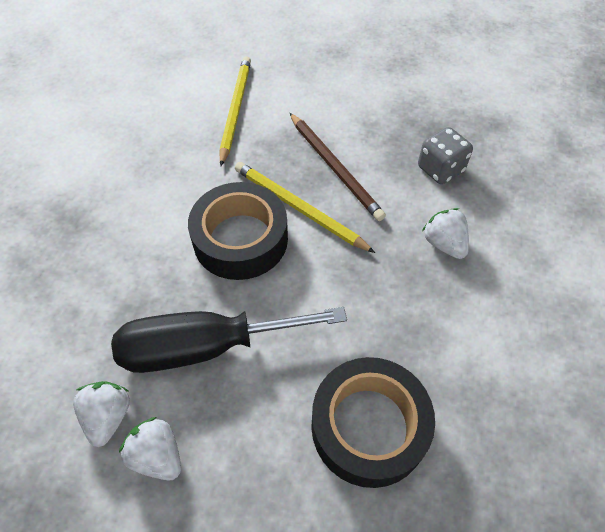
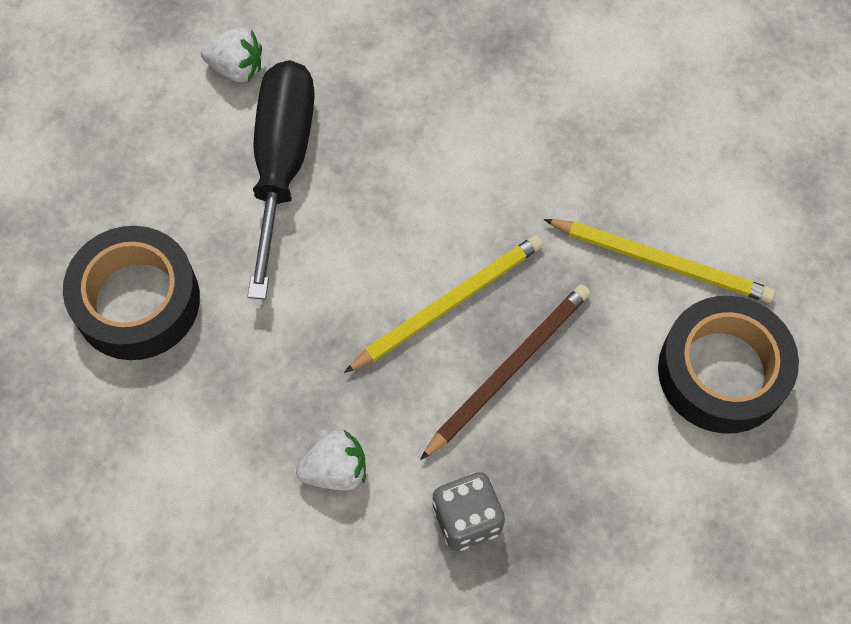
camera: 105 degrees right, 10 degrees up
white strawberry [119,417,181,480] -> none
black tape [188,182,288,280] -> black tape moved to [658,296,799,434]
brown pencil [290,113,386,221] -> brown pencil turned 150 degrees clockwise [420,284,590,460]

